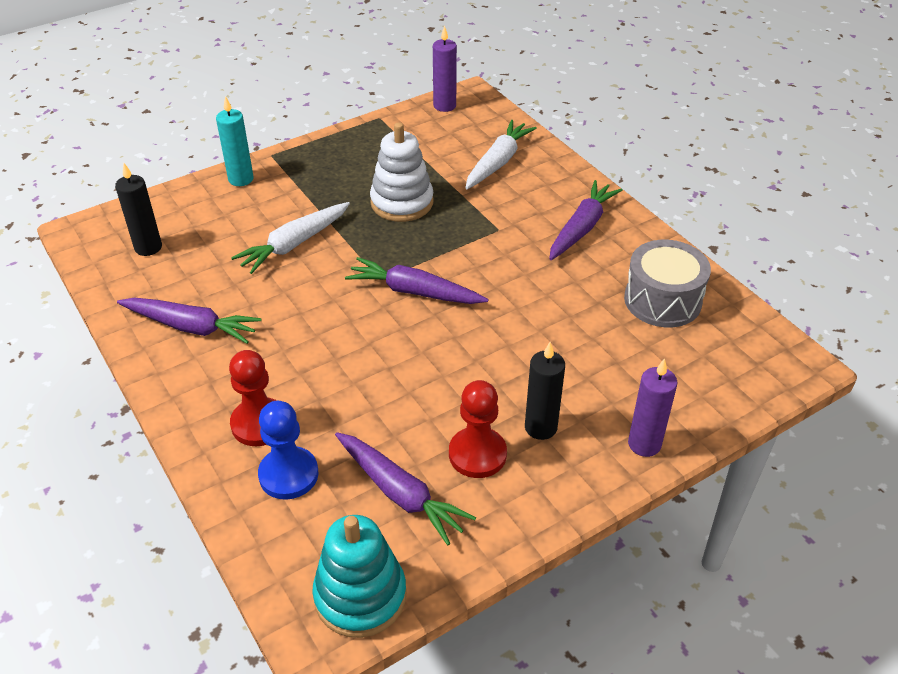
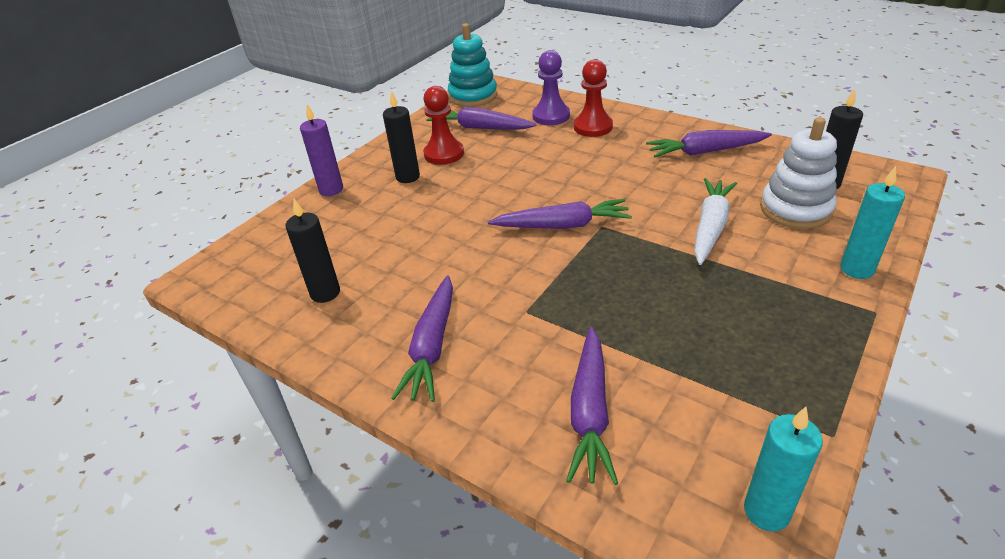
camera: 160 degrees right, 5 degrees down
blue pawn [258,401,318,500] -> purple pawn [532,50,570,125]
white stacking toy [370,122,434,222] -> white stacking toy moved to [760,117,837,229]
purple candle [433,26,457,112] -> turquoise candle [744,407,823,531]
white carrot [465,120,537,189] -> purple carrot [566,327,618,485]
grey drum [624,240,711,327] -> black candle [285,199,340,303]

